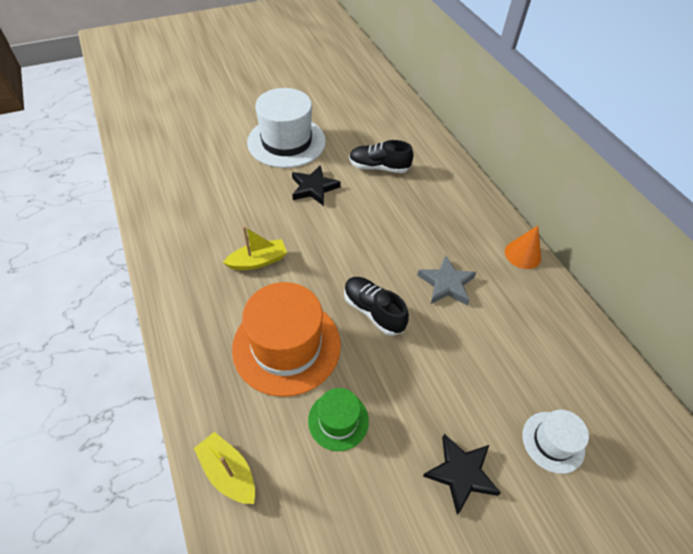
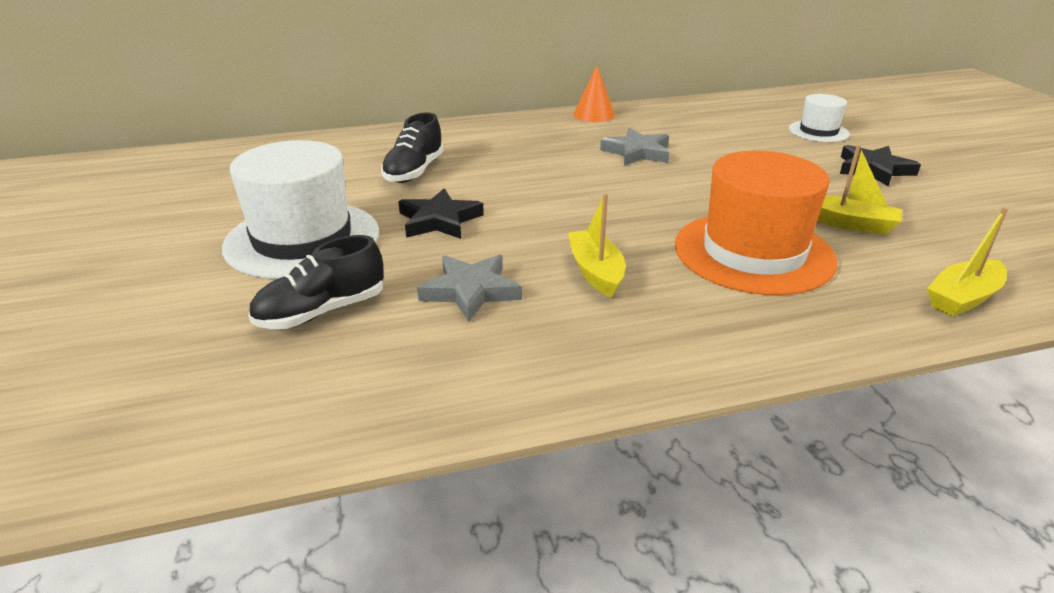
camera: 80 degrees left, 20 degrees down
green hat [308,388,369,451] -> yellow boat [817,145,902,235]
black shoe [344,277,409,336] -> black shoe moved to [248,235,384,329]
none -> grey star [417,255,522,322]

